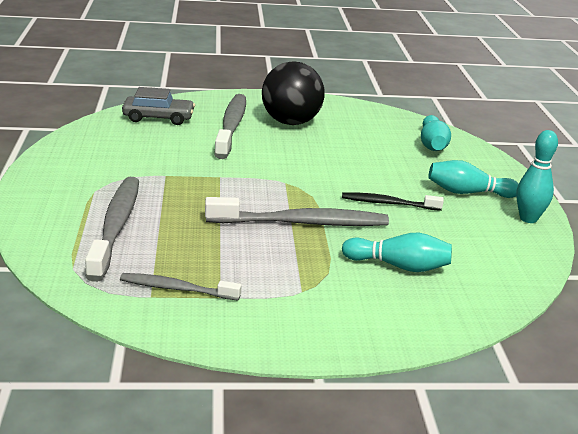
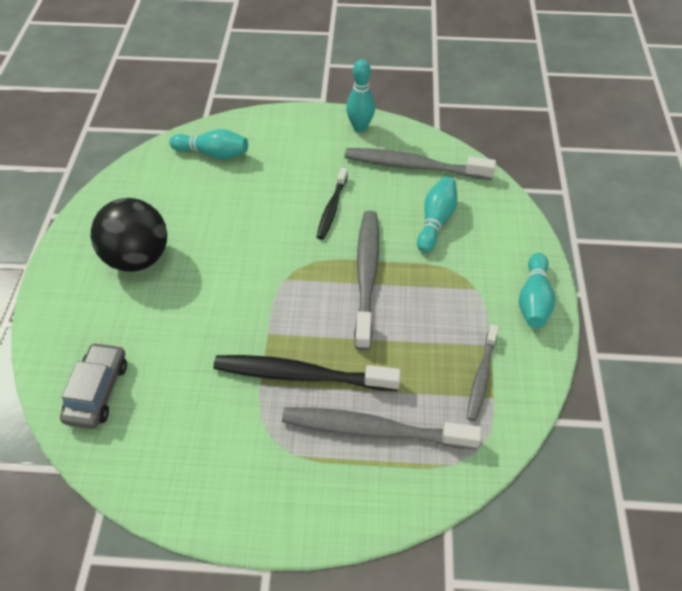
camera: 80 degrees left, 25 degrees up
grey toothbrush [214,94,246,159] -> grey toothbrush moved to [345,148,496,180]
turquoise bowling pin [428,160,519,198] -> turquoise bowling pin moved to [519,253,555,329]
none -> black toothbrush [213,355,401,391]

